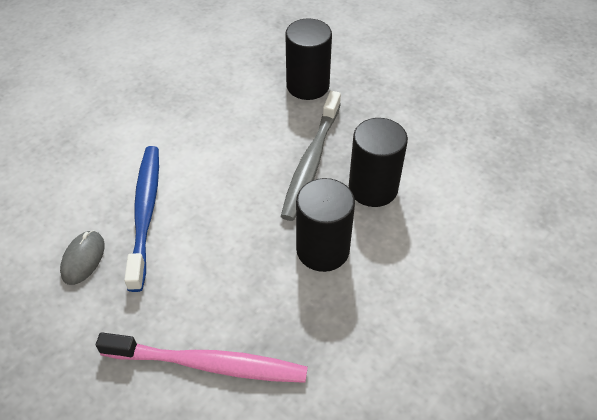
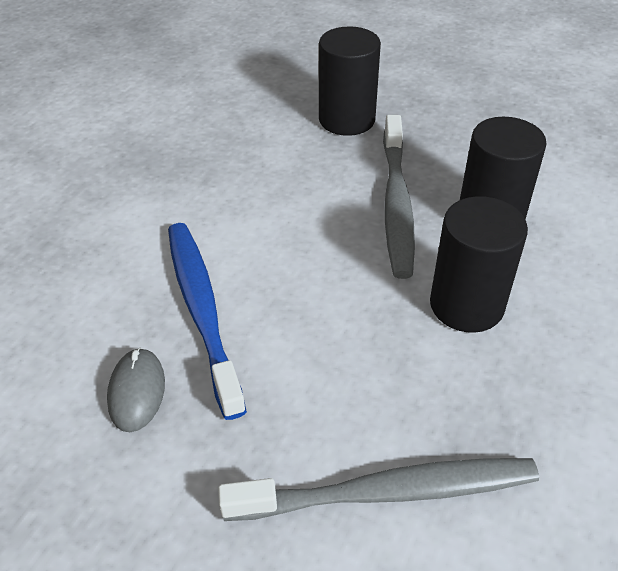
camera: 15 degrees left, 5 degrees down
pink toothbrush [96,332,308,383] -> grey toothbrush [218,458,539,521]

